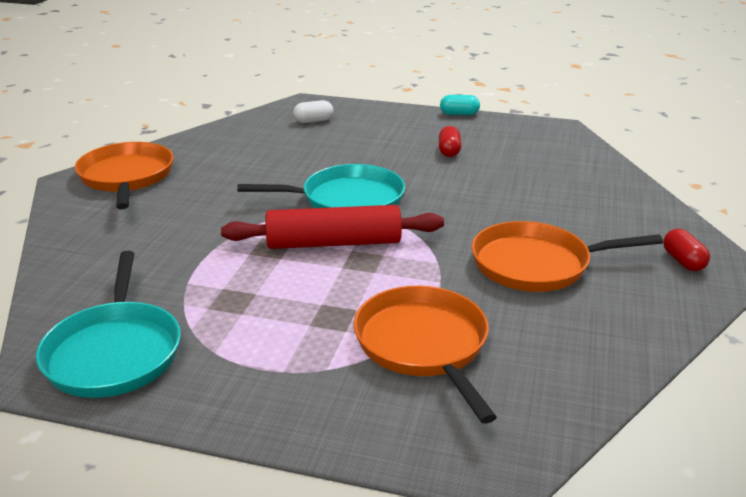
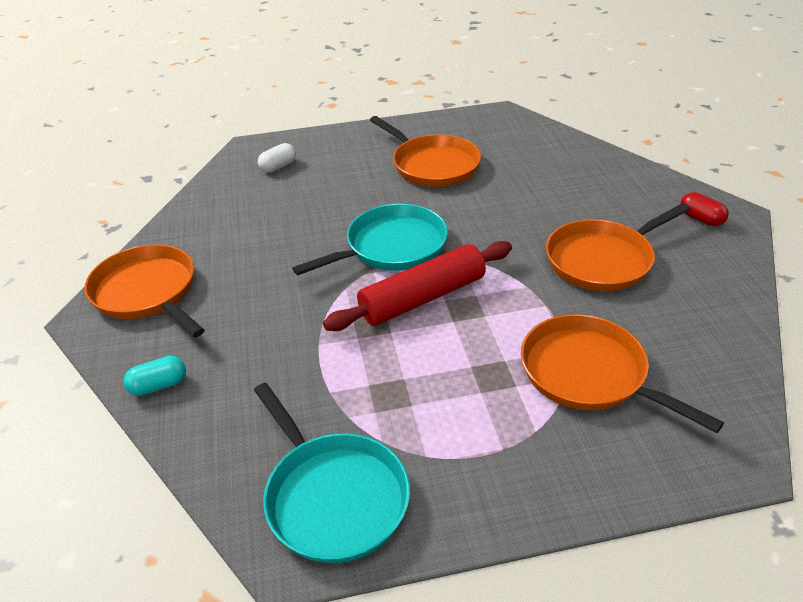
camera: 25 degrees left, 10 degrees up
red capsule [439,126,461,157] -> orange pan [370,116,481,187]
turquoise capsule [440,95,480,115] -> turquoise capsule moved to [124,356,186,396]

